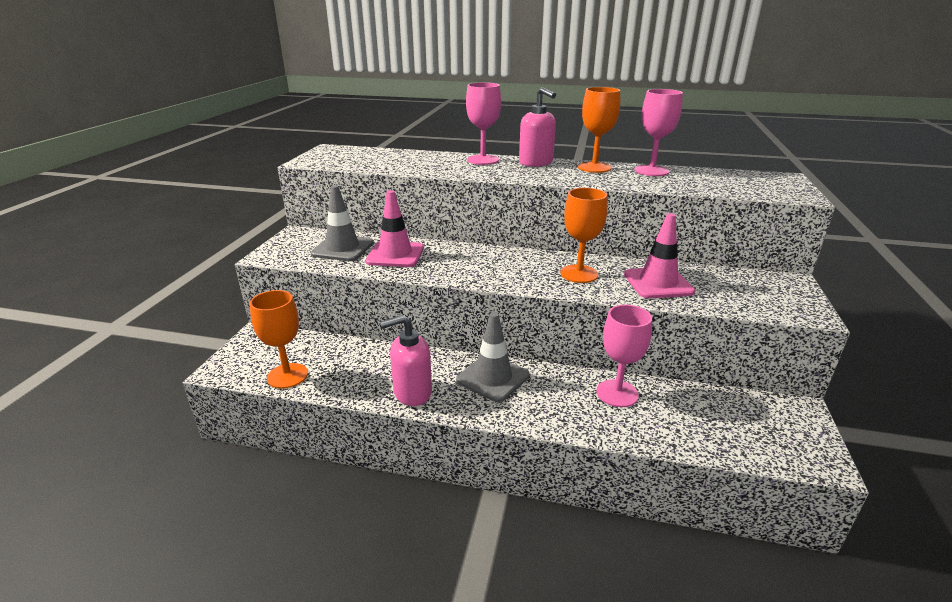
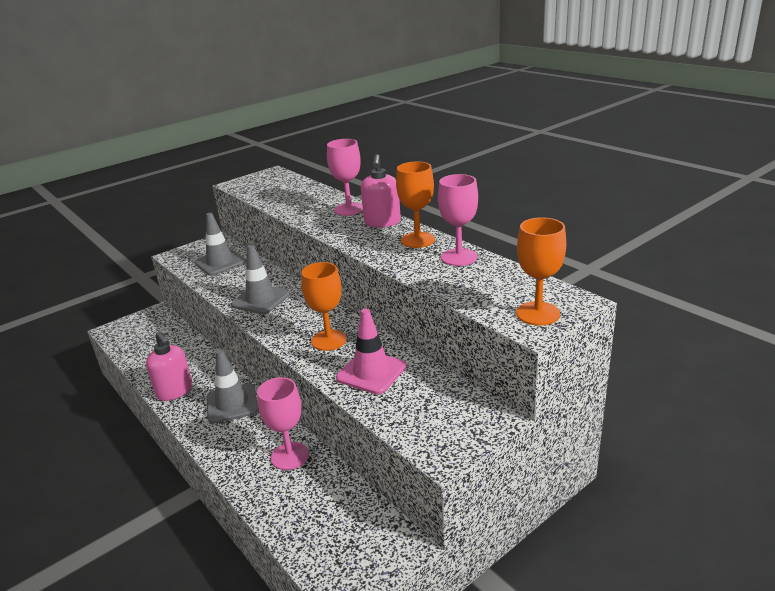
camera: 40 degrees right, 0 degrees up
orange goblet [250,290,308,389] -> orange goblet moved to [516,217,566,326]
pink traffic cone [366,190,424,267] -> none
pink soap dispenser [380,315,432,406] -> pink soap dispenser turned 150 degrees counterclockwise [146,331,193,401]
none -> grey traffic cone [231,245,290,314]

